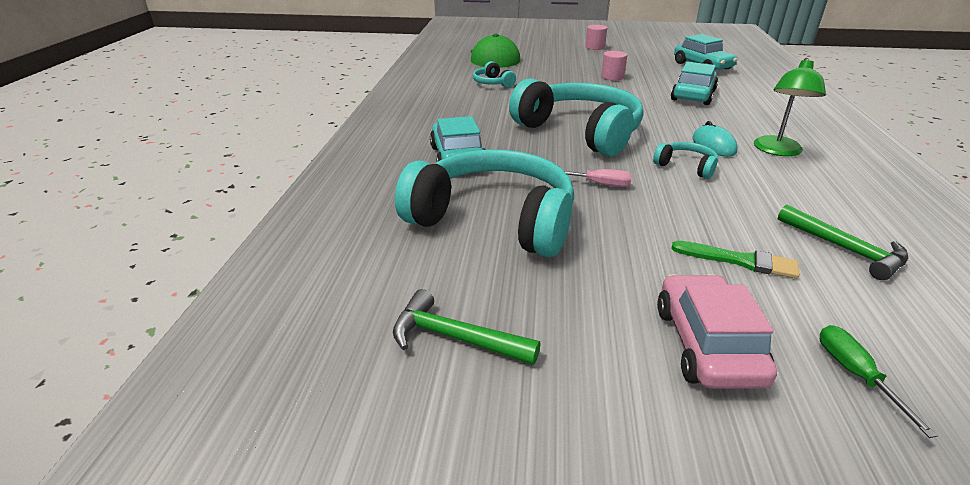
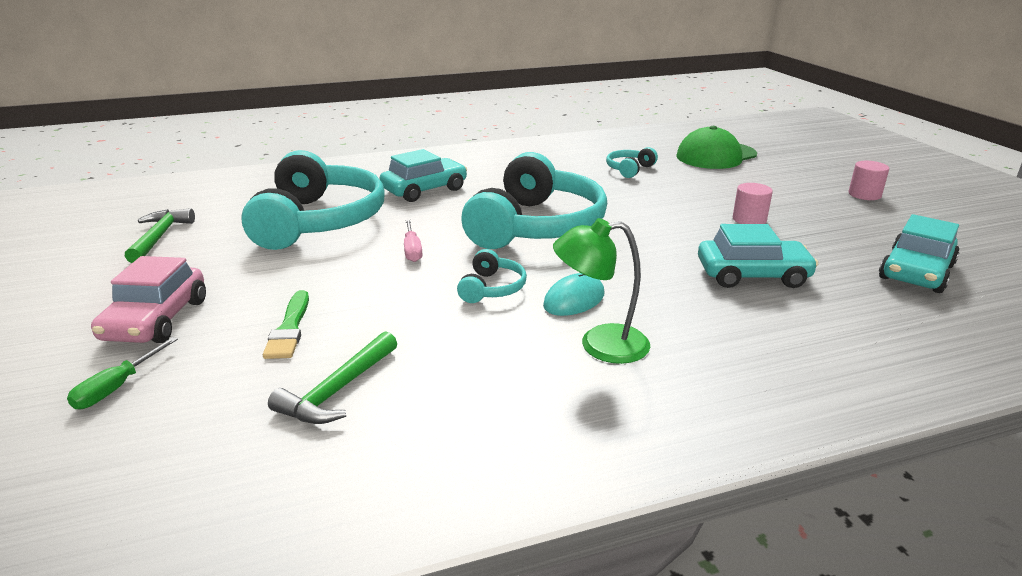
camera: 65 degrees right, 5 degrees down
pink car [657,274,777,389] -> pink car turned 120 degrees clockwise [91,256,206,343]
green screwdriver [820,325,938,438] -> green screwdriver turned 150 degrees clockwise [67,337,178,409]

